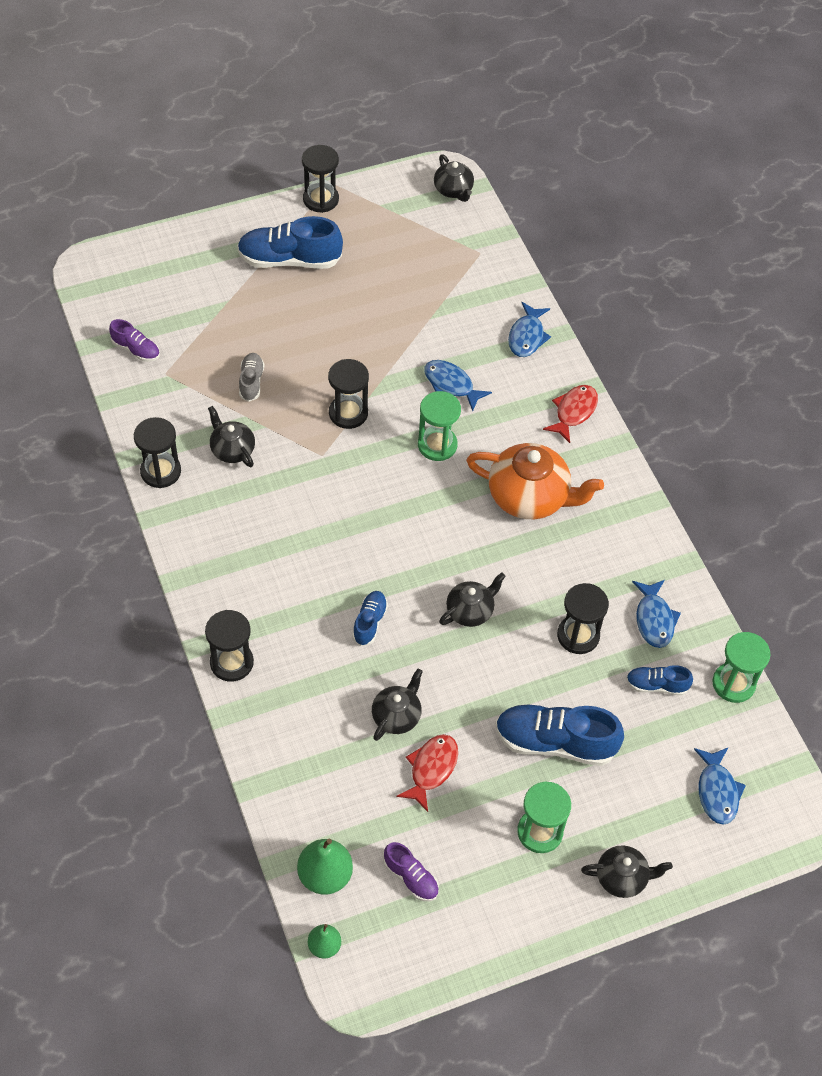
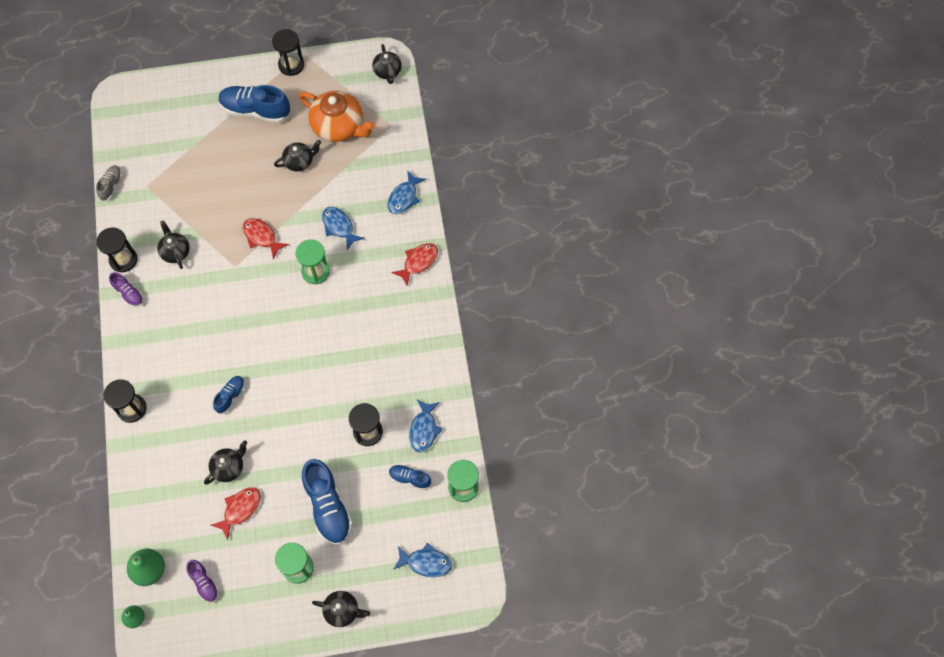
camera: 15 degrees right, 10 degrees up
purple shoe [109,319,160,362] -> purple shoe moved to [109,272,144,307]
grey shoe [239,353,264,402] -> grey shoe moved to [96,165,122,201]
black hourglass [328,359,369,429] -> red fish [243,218,289,259]
black teapot [439,573,506,627] -> black teapot moved to [274,140,321,171]
orange teapot [466,443,604,519] -> orange teapot moved to [299,91,375,142]
blue shoe [495,704,624,766] -> blue shoe turned 135 degrees counterclockwise [302,459,353,545]
blue fish [694,747,746,825] -> blue fish turned 90 degrees counterclockwise [393,543,452,577]

